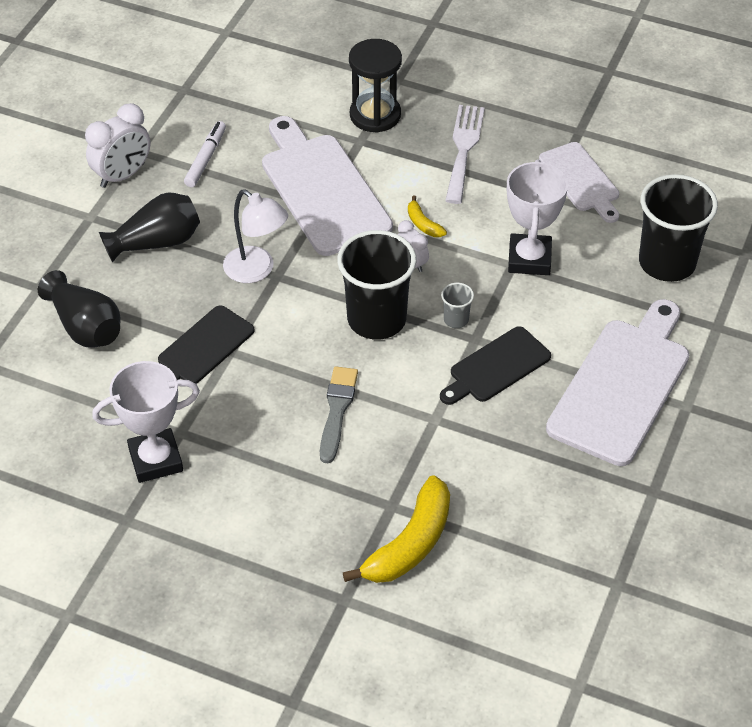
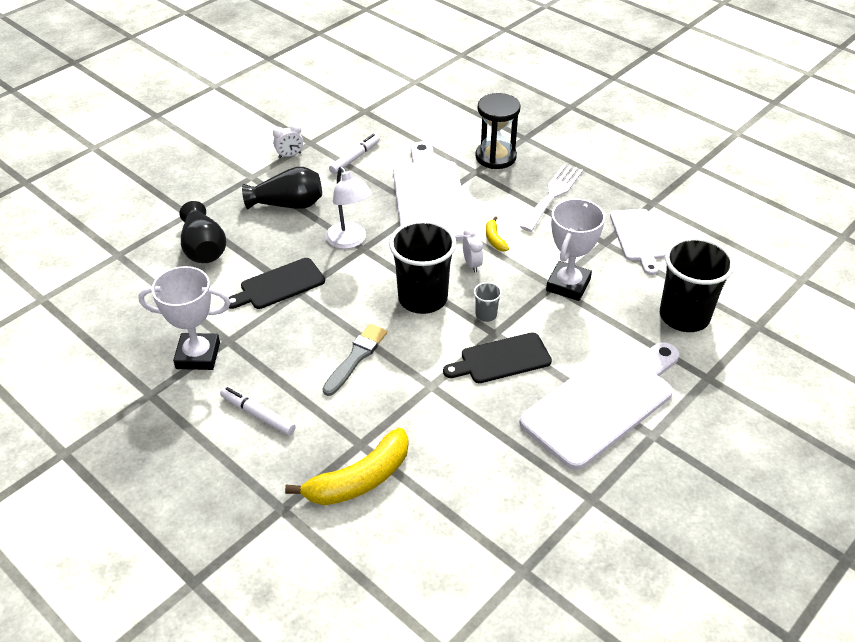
camera: 20 degrees right, 5 degrees down
white clock [85,103,150,188] -> white clock [273,123,303,158], size x0.58
none -> white marker [220,387,296,435]

